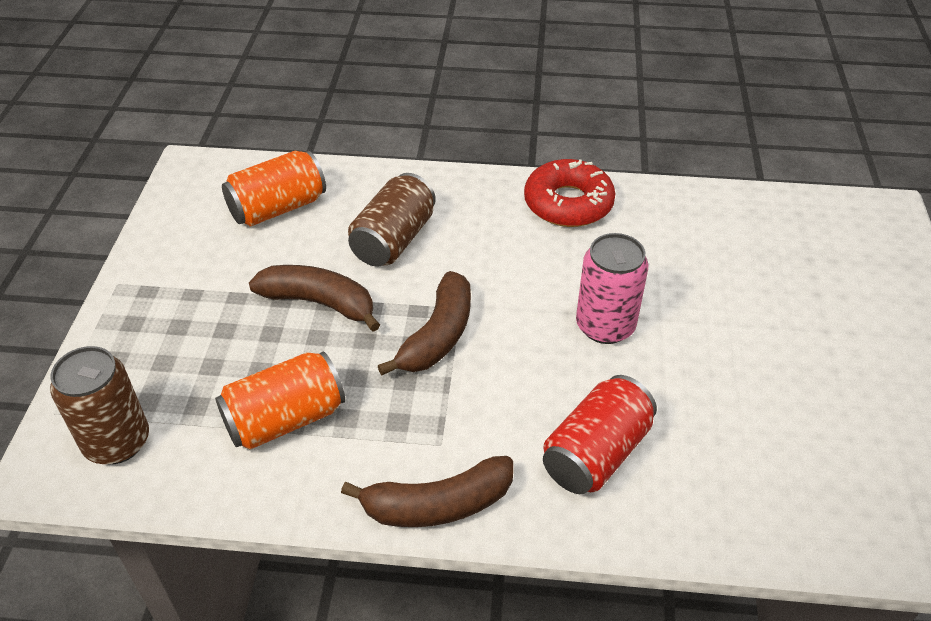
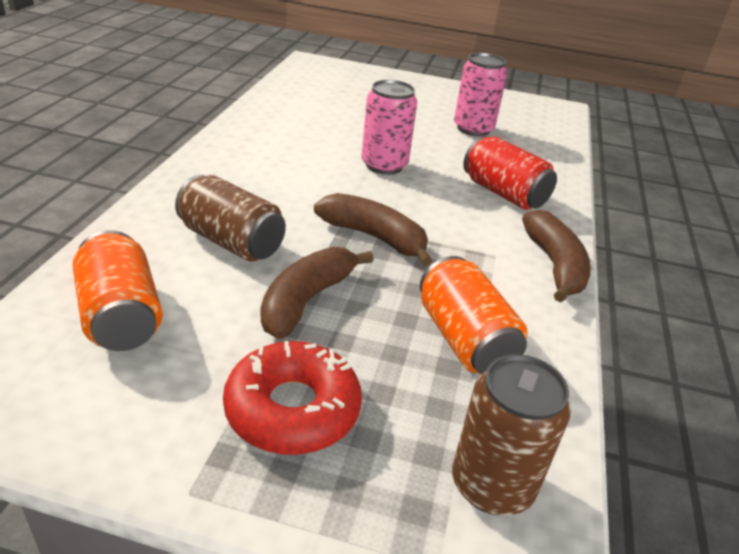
camera: 85 degrees left, 10 degrees down
red donut [524,159,615,227] -> red donut moved to [223,341,362,455]
none -> pink can [454,53,507,136]

